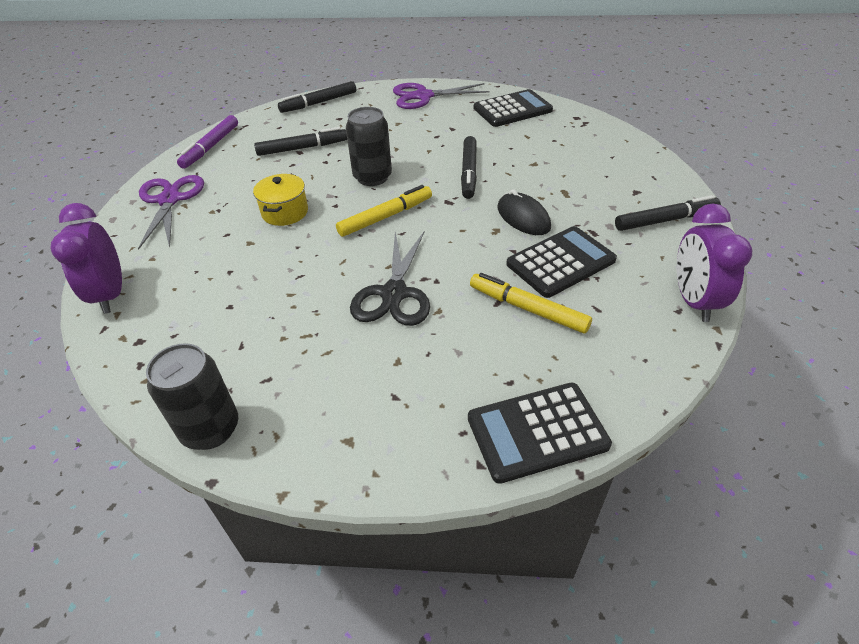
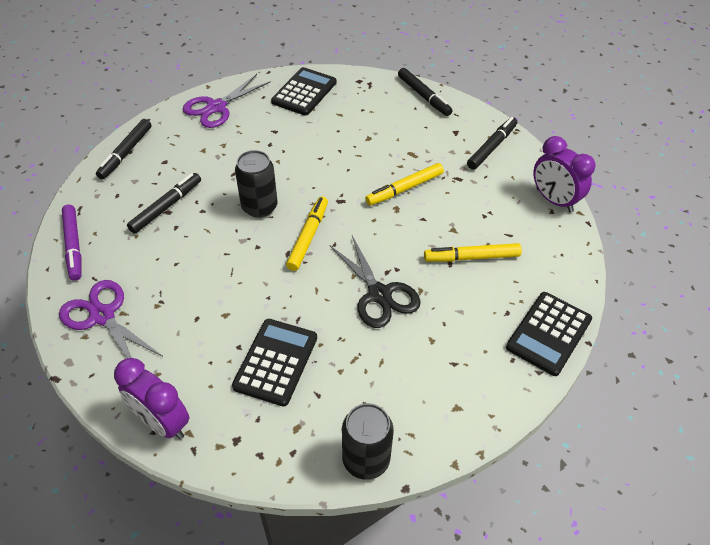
camera: 40 degrees left, 5 degrees up
yellow pot [253,174,308,226] -> none
black marker [461,136,477,199] -> black marker moved to [398,68,452,116]
black mouse [497,189,551,235] -> yellow marker [365,163,444,205]
black calculator [506,226,617,298] -> black calculator moved to [232,319,317,406]

